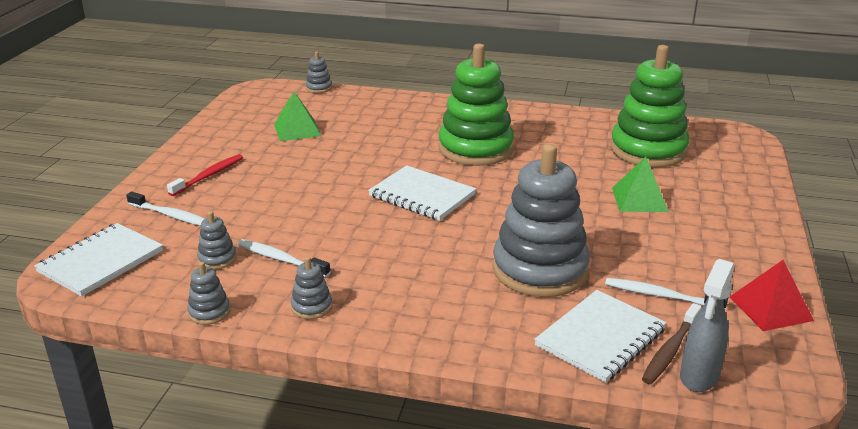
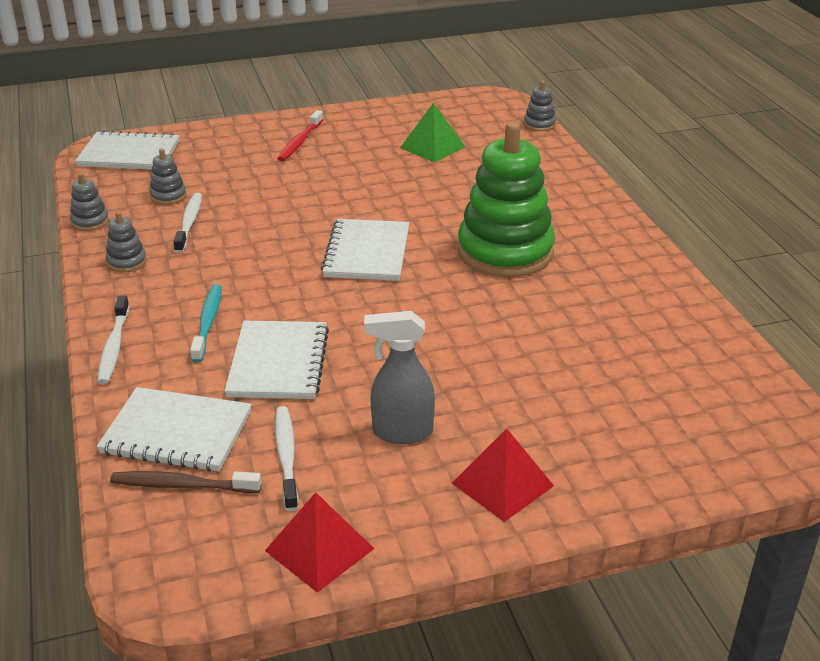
camera: 60 degrees right, 5 degrees up
white toothbrush [126,192,205,226] -> white toothbrush moved to [98,296,129,384]
red toothbrush [167,154,243,196] -> red toothbrush turned 105 degrees clockwise [277,110,323,161]
grey stacking toy [493,144,590,297] -> white notebook [224,321,329,399]
green stacking toy [610,45,689,167] -> none
green pyramid [612,157,669,212] -> none
grey spray bottle [680,259,734,392] -> grey spray bottle moved to [364,311,435,444]
none -> turquoise toothbrush [190,284,222,363]
none -> red pyramid [452,428,554,522]

